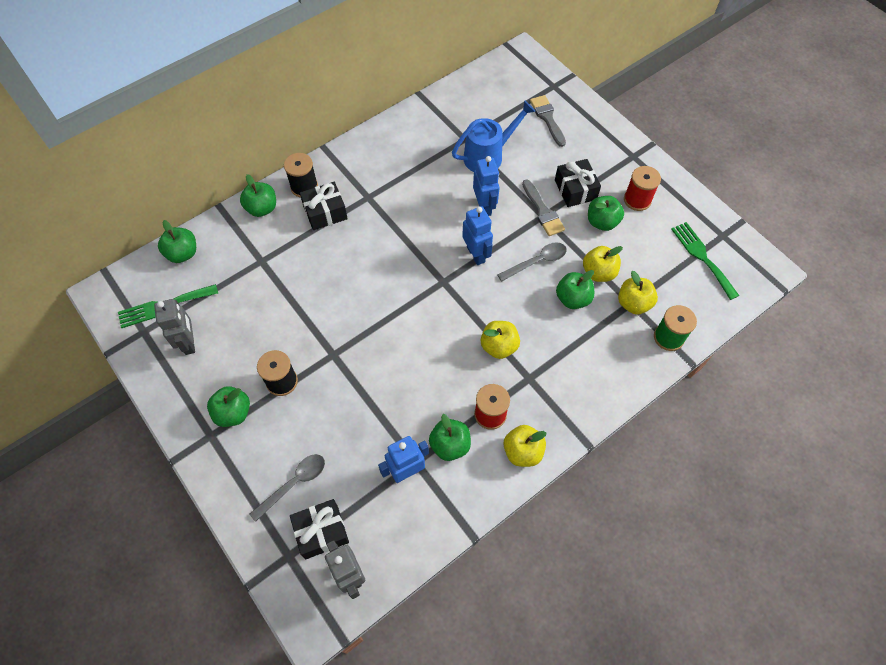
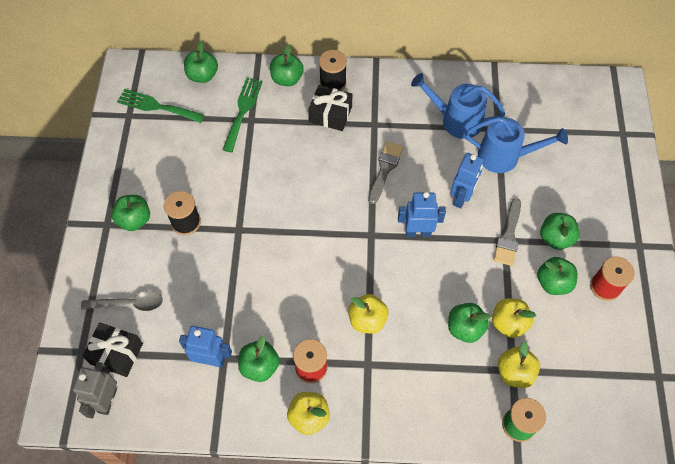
camera: 40 degrees right, 0 degrees up
grey robot [154,299,195,355] -> none
blue robot [462,206,493,265] -> blue robot turned 105 degrees counterclockwise [398,192,446,237]
grey spoon [497,242,567,282] -> none
grey brush [530,95,566,147] -> grey brush moved to [368,141,404,204]
black gift [555,159,601,207] -> green apple [540,213,580,250]
green fork [671,222,739,300] -> green fork moved to [222,78,263,152]
none -> blue watering can [411,73,505,139]

